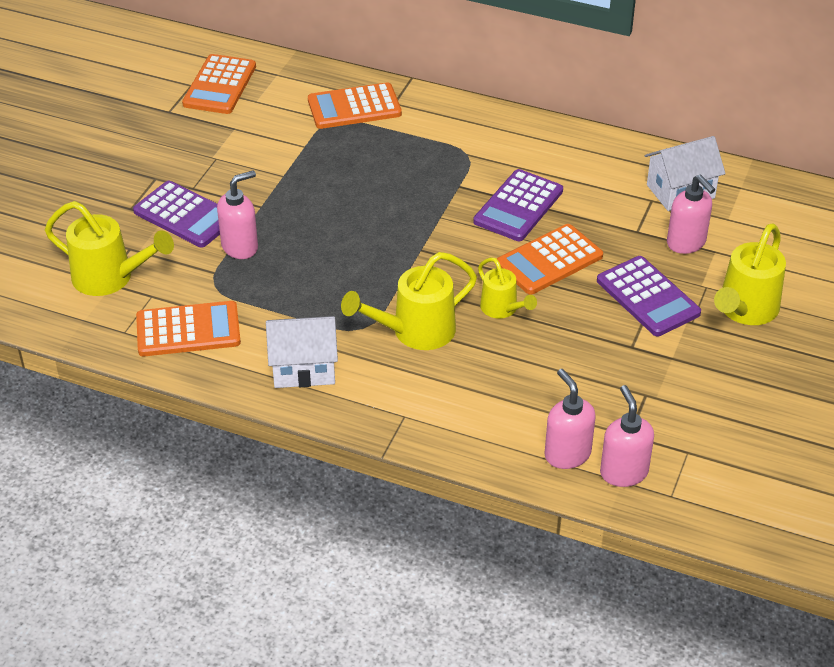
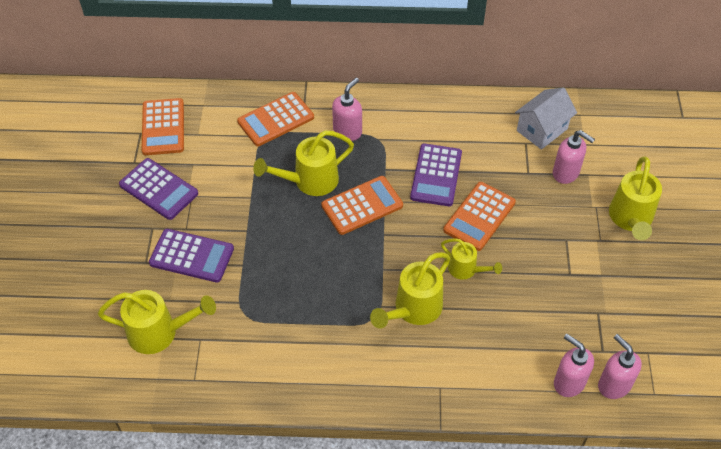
camera: 20 degrees left, 10 degrees up
orange calculator [136,301,241,356] -> orange calculator moved to [321,176,403,235]
pink soap dispenser [217,170,258,259] -> pink soap dispenser moved to [332,78,362,141]
white house [266,316,338,388] -> none
purple calculator [597,256,701,336] -> purple calculator moved to [119,158,198,220]
none -> yellow watering can [253,130,354,196]

